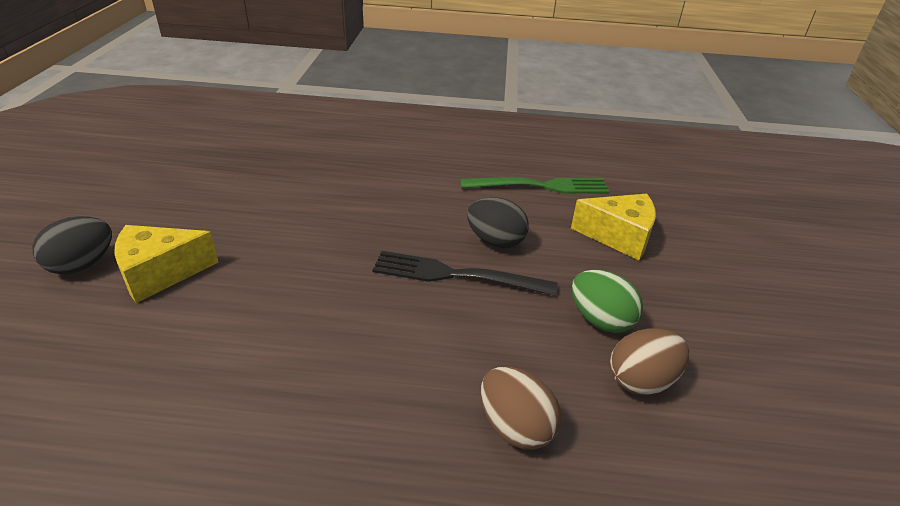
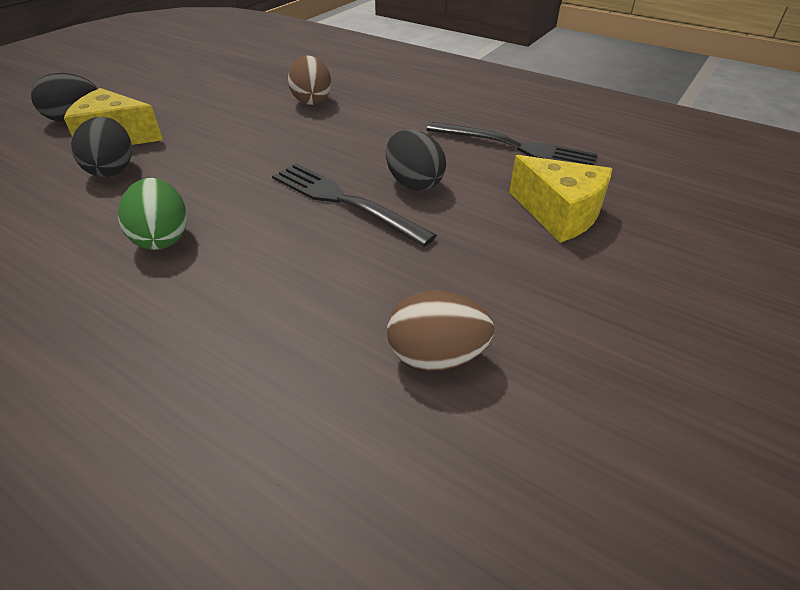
camera: 30 degrees right, 5 degrees up
green fork [460,177,610,194] -> black fork [427,122,598,165]
brown egg [481,367,561,450] -> brown egg moved to [288,55,331,105]
green egg [572,270,643,333] -> green egg moved to [118,178,187,250]
none -> black egg [71,117,132,177]

